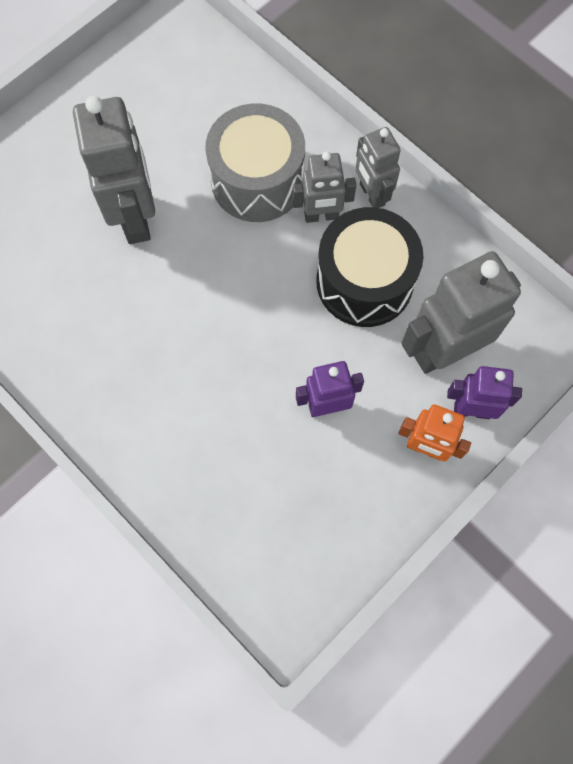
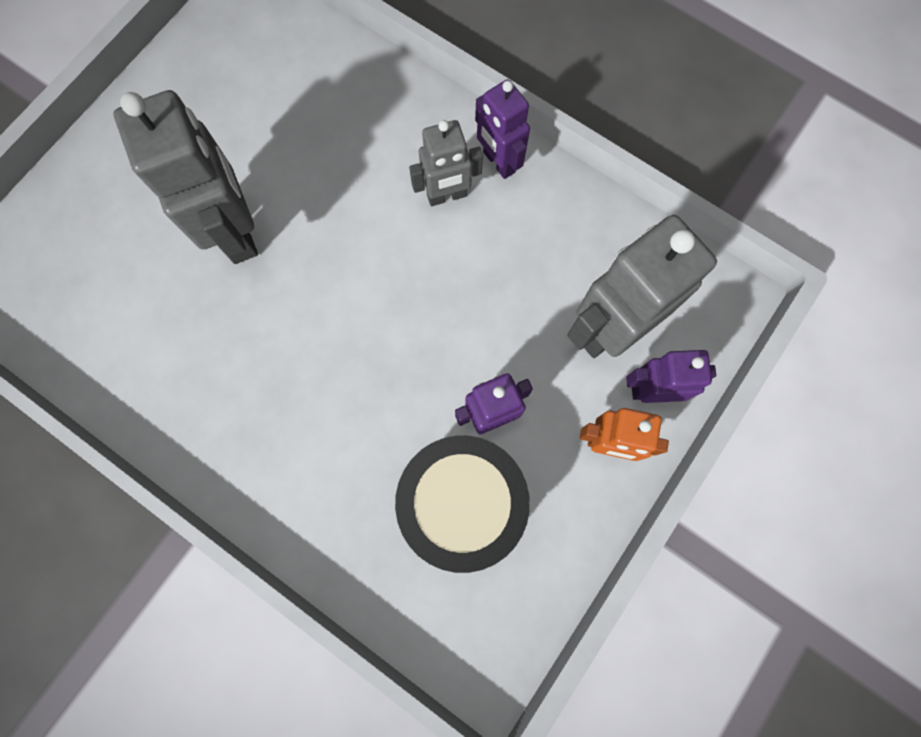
camera: 10 degrees left, 5 degrees up
grey drum [205,103,305,222] -> none
black drum [316,207,423,327] -> black drum moved to [395,436,530,573]
grey robot [355,127,401,208] -> purple robot [475,79,530,179]

